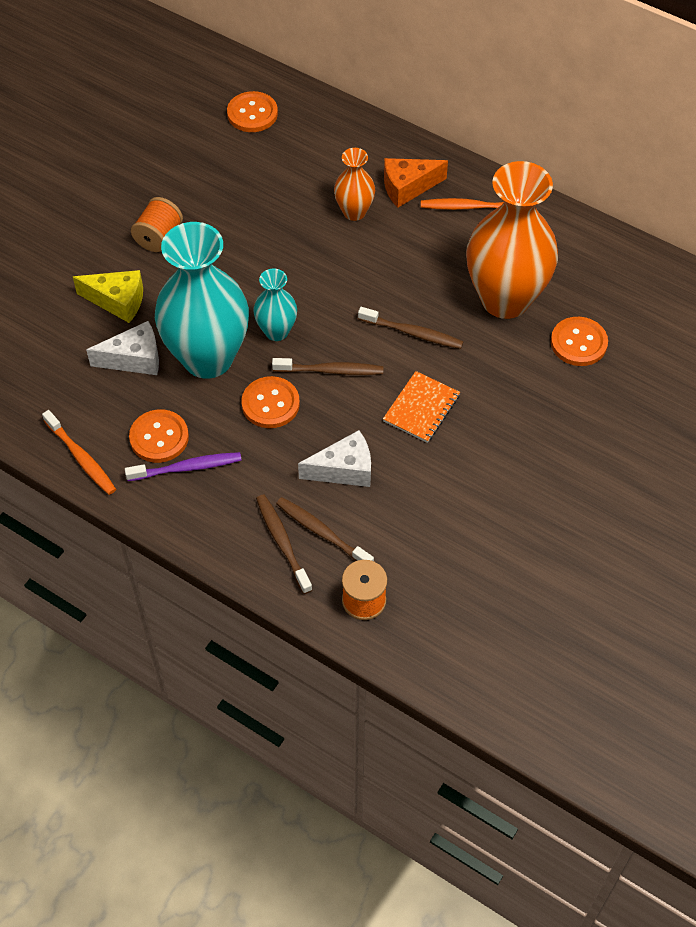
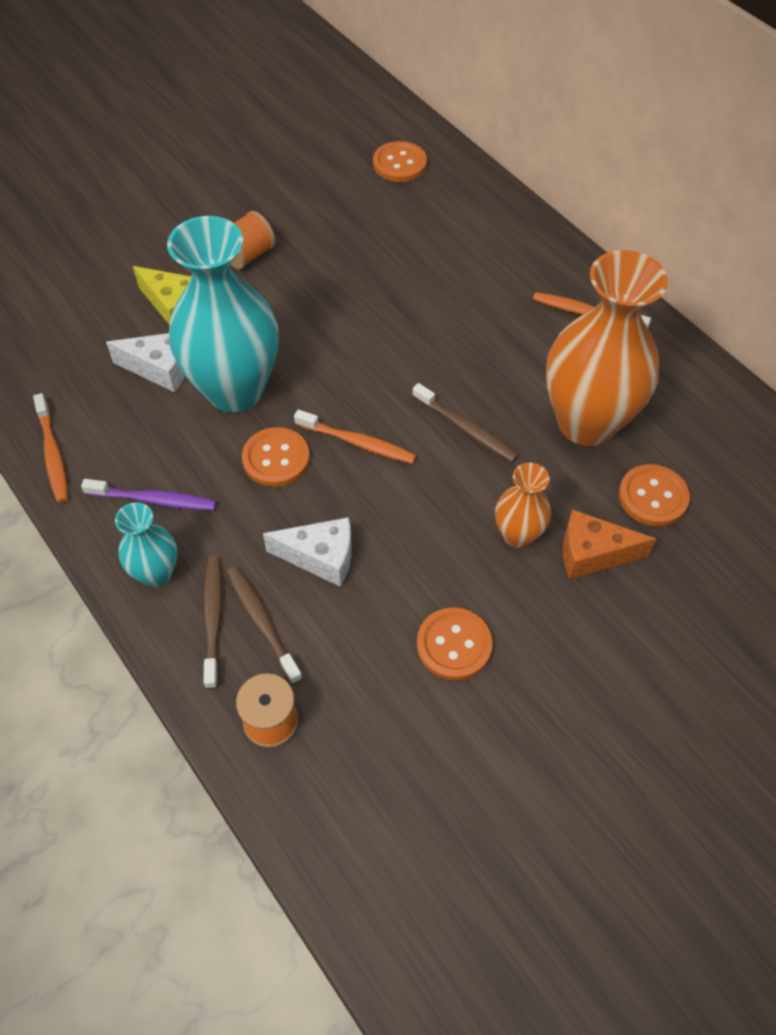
camera: 20 degrees right, 0 degrees up
orange button [129,409,189,463] -> orange button moved to [417,607,493,680]
turquoise vase [253,269,297,341] -> turquoise vase moved to [115,502,177,587]
brown toothbrush [272,358,383,375] -> orange toothbrush [294,410,416,464]
orange vase [334,148,375,221] -> orange vase moved to [495,463,551,548]
orange notebook [383,371,460,443] -> none
orange cheese [384,158,448,208] -> orange cheese moved to [563,509,656,579]

